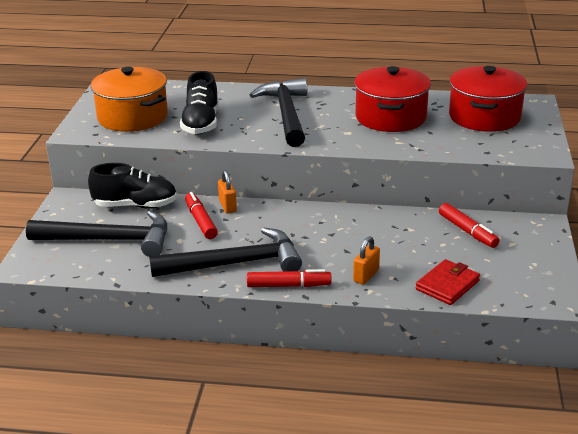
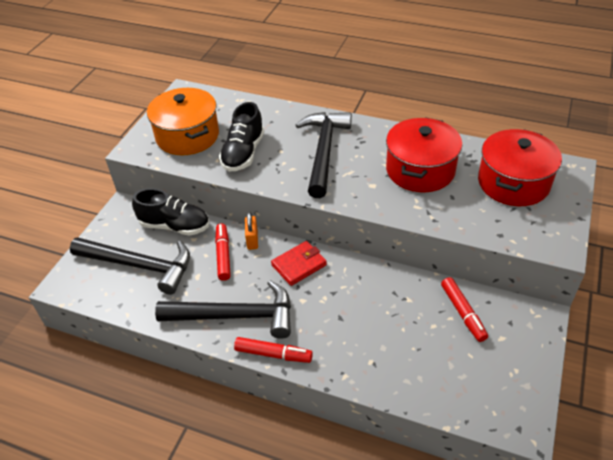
camera: 15 degrees right, 15 degrees up
orange padlock [353,236,380,285] -> none
red wallet [416,259,480,305] -> red wallet moved to [271,241,327,286]

